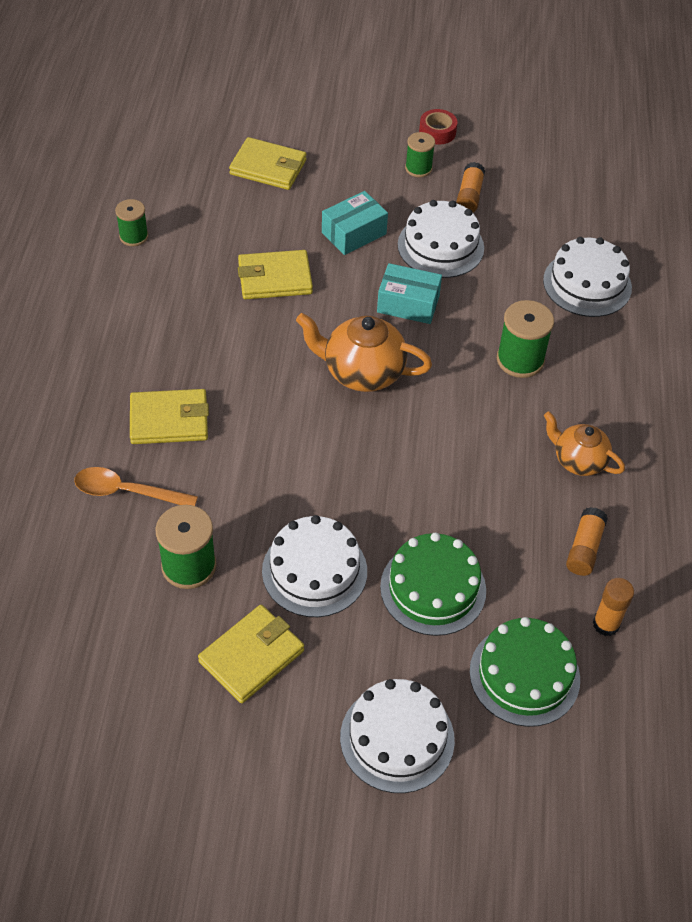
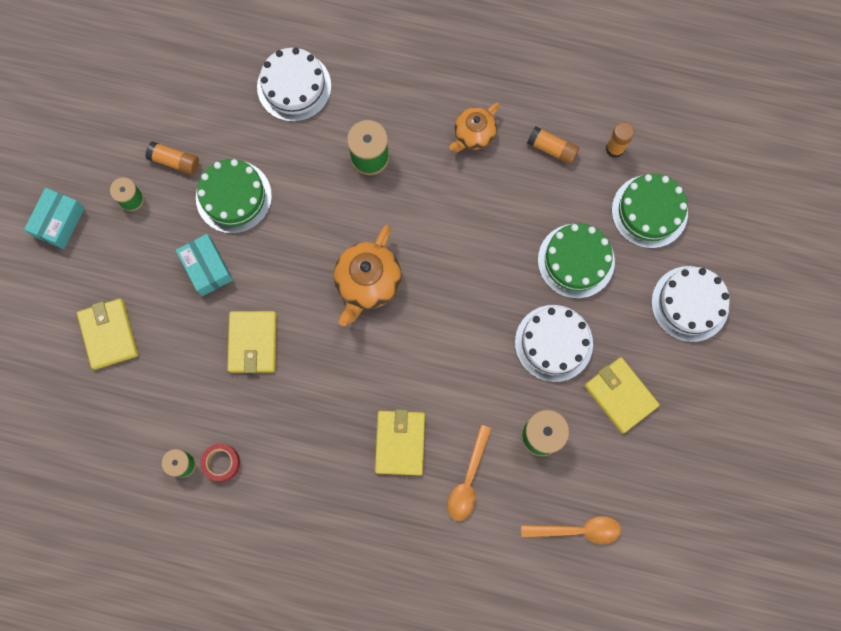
camera: 80 degrees left, 25 degrees up
yellow wallet [229,137,307,190] -> yellow wallet turned 45 degrees counterclockwise [77,298,138,370]
turquoise box [377,263,442,324] -> turquoise box moved to [24,188,85,249]
white cake [398,200,484,278] -> green cake [196,159,272,234]
red tape [419,109,457,145] -> red tape moved to [200,444,240,482]
none -> orange spoon [521,516,621,544]

